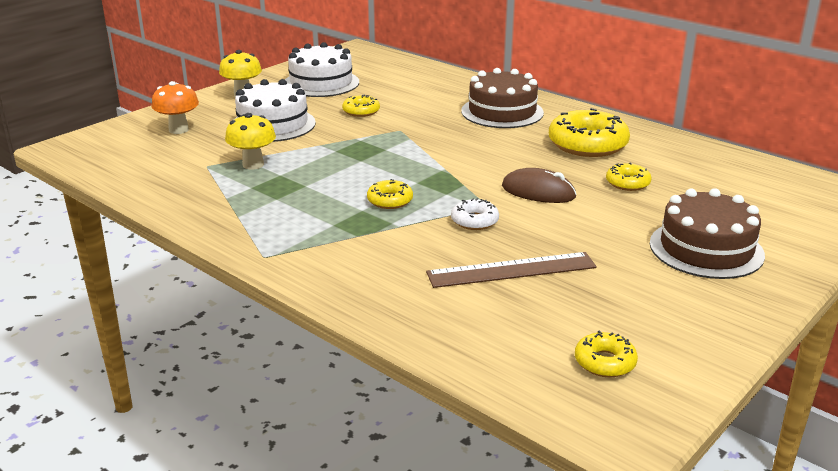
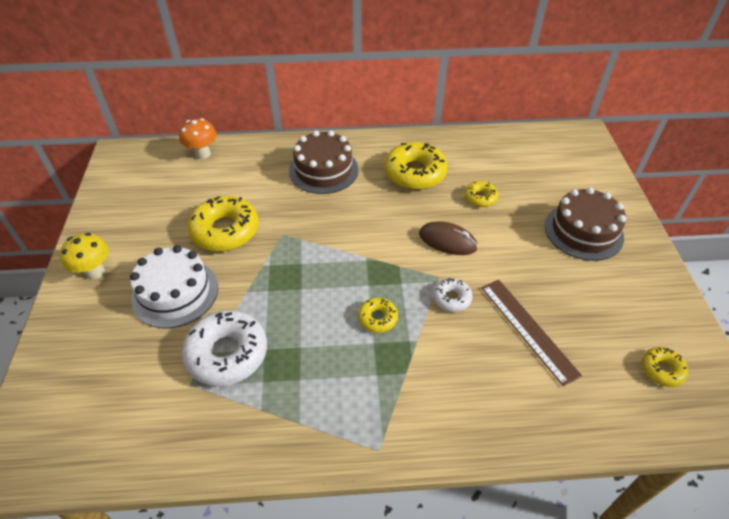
camera: 45 degrees left, 20 degrees up
orange mushroom [152,81,199,134] -> orange mushroom moved to [179,118,217,159]
yellow mushroom [225,113,276,170] -> white donut [182,310,267,386]
white cake [285,42,359,97] -> none
yellow donut [342,95,380,117] -> yellow donut [187,196,259,252], size x1.96
brown ruler [426,252,597,288] -> brown ruler turned 60 degrees counterclockwise [482,280,582,387]
brown mouse [502,168,576,203] -> brown mouse turned 45 degrees clockwise [419,222,478,255]

